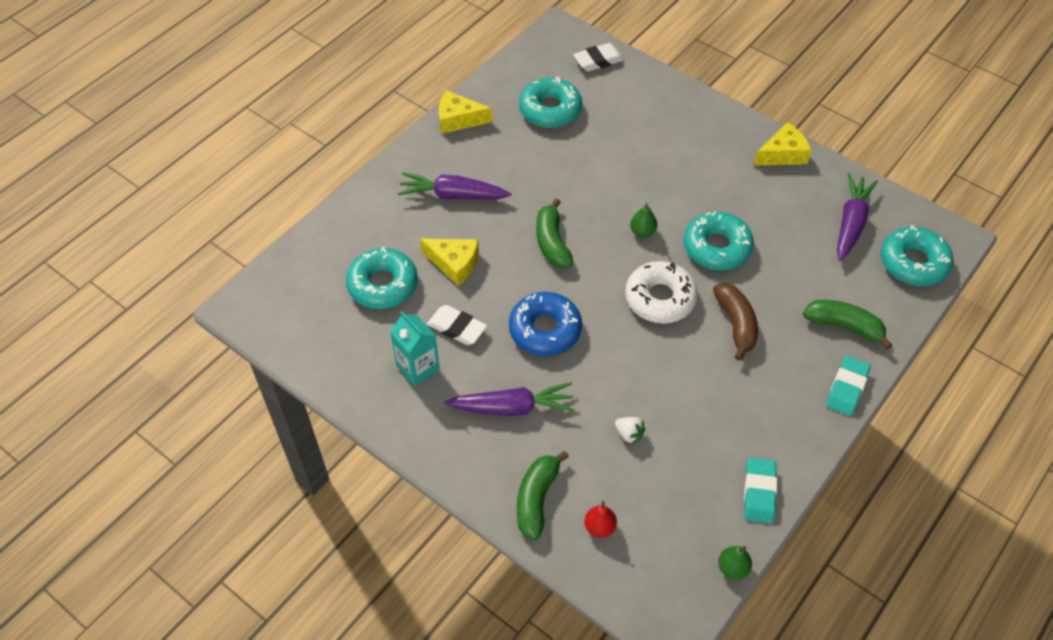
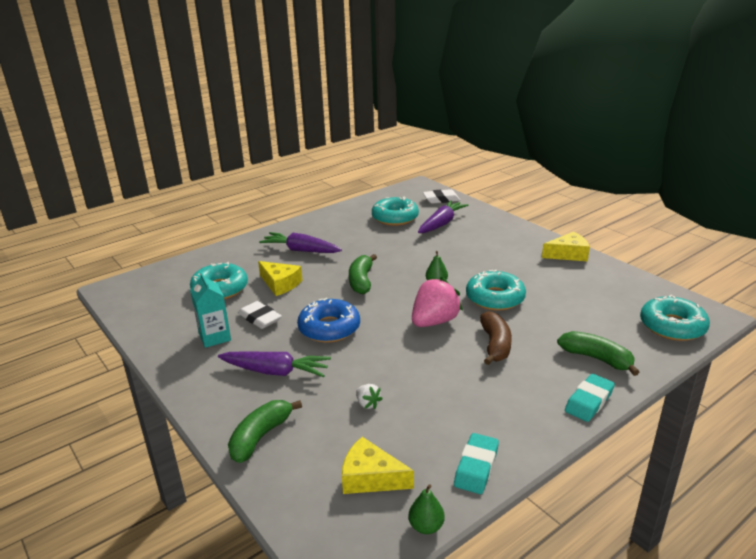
camera: 15 degrees right, 25 degrees down
yellow cheese [439,90,493,134] -> yellow cheese moved to [342,437,414,494]
red pear [584,501,617,538] -> none
white donut [625,261,698,324] -> pink strawberry [412,277,463,327]
purple carrot [837,173,878,261] -> purple carrot moved to [418,200,469,233]

